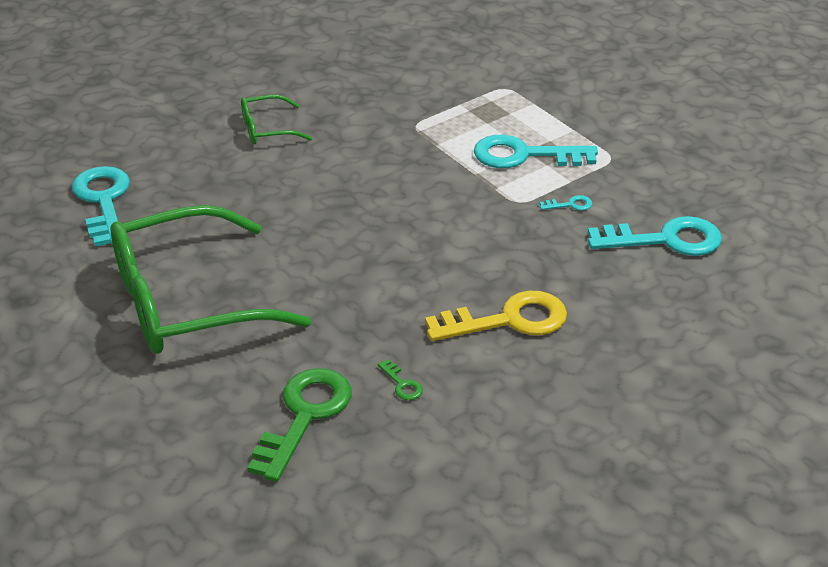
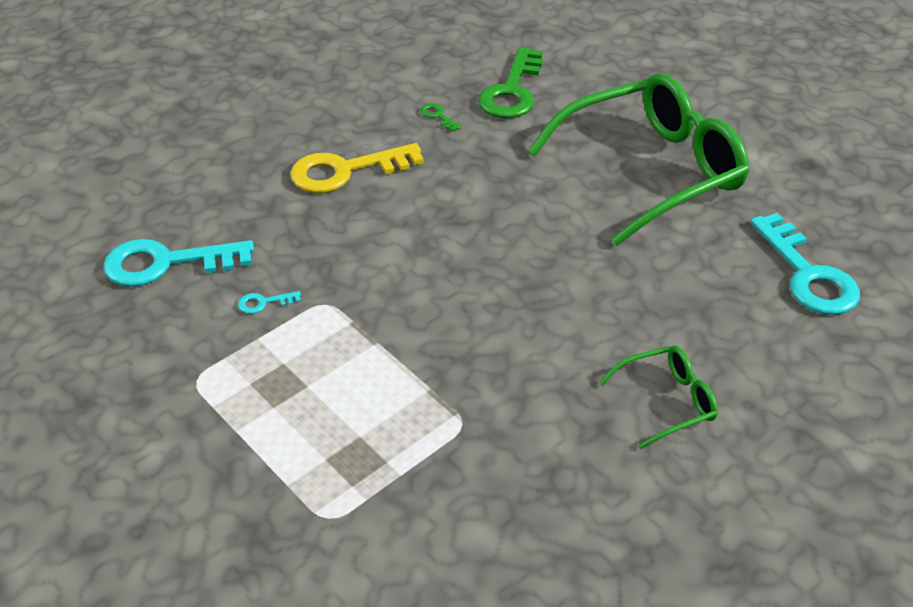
camera: 175 degrees right, 5 degrees up
turquoise key [474,135,598,168] -> none

